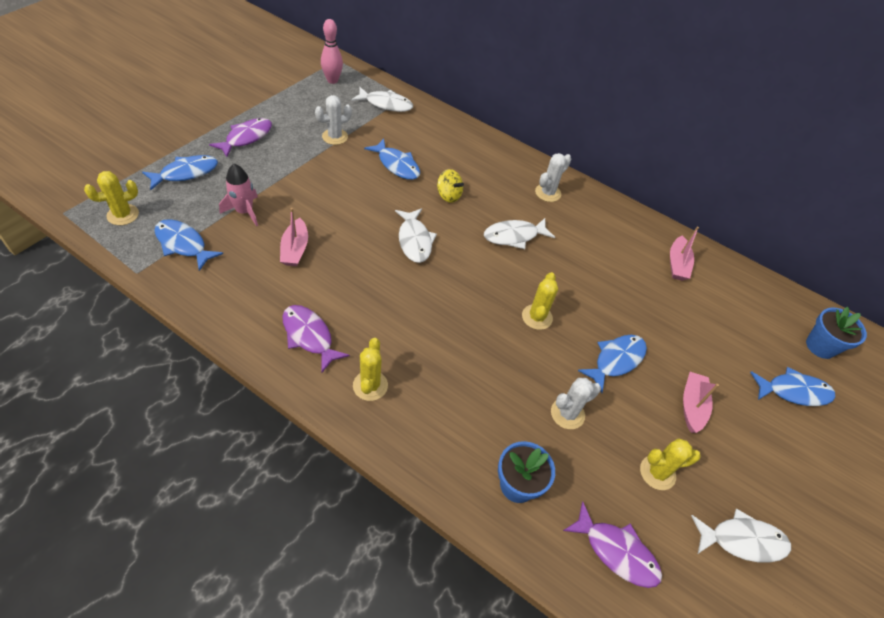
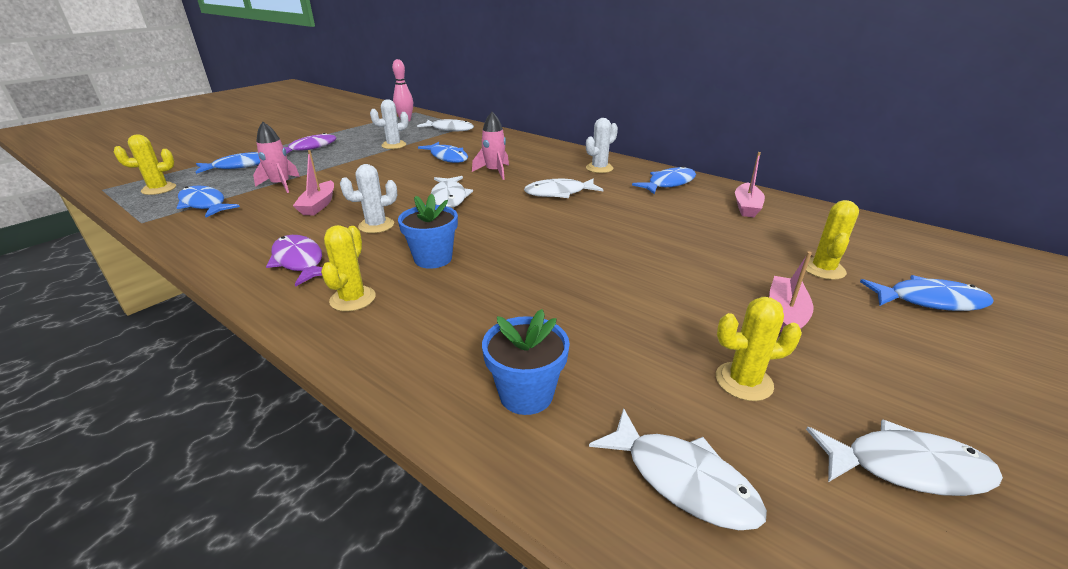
camera: 10 degrees right, 20 degrees down
yellow spinning top [437,169,464,203] -> pink rocket [472,112,509,180]
yellow cactus [522,272,558,330] -> yellow cactus moved to [806,200,859,280]
white cactus [551,378,601,429] -> white cactus moved to [340,164,397,233]
purple fish [563,501,662,588] -> white fish [589,408,767,530]
blue fish [578,335,647,393] -> blue fish moved to [632,166,696,194]
blue flower pot [806,307,867,359] -> blue flower pot moved to [398,194,458,269]

